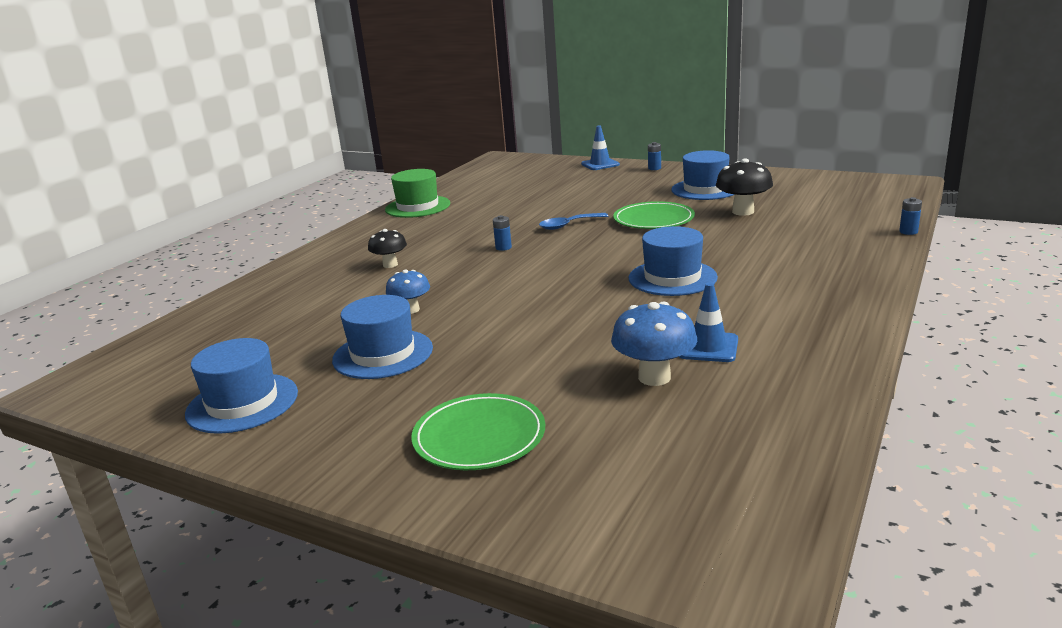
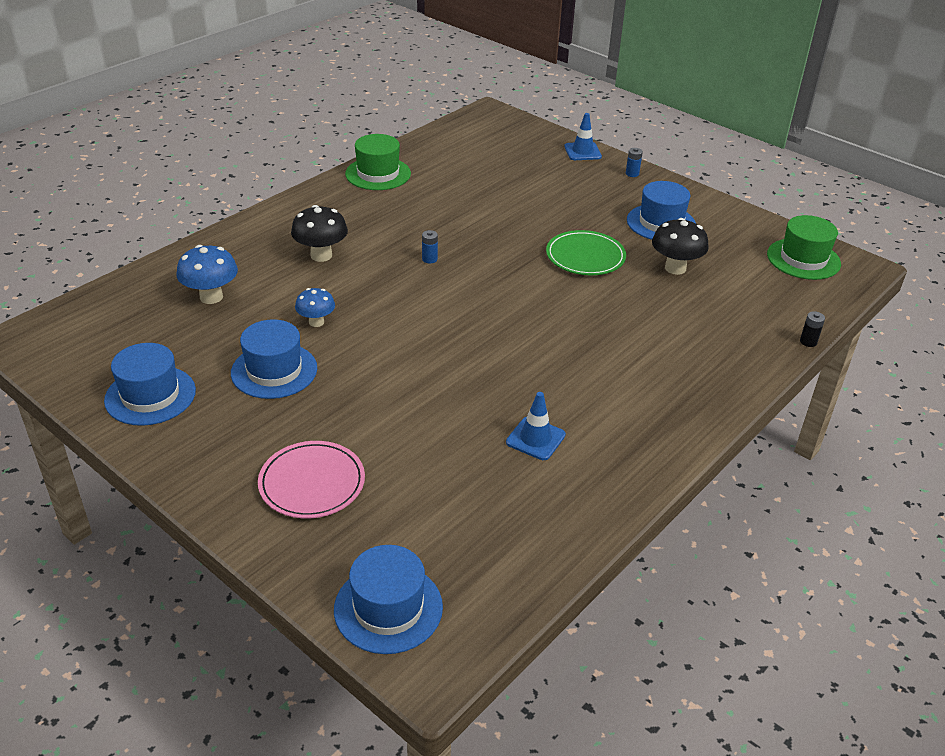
camera: 10 degrees right, 15 degrees up
black mushroom [368,229,407,268] -> black mushroom [291,205,348,262], size x1.53
green plate [411,393,545,470] -> pink plate [258,441,365,518]
blue spoon [539,213,608,230] -> none
blue mushroom [611,302,697,386] -> blue mushroom moved to [176,245,238,304]
blue hat [629,226,718,296] -> blue hat moved to [334,545,443,654]
blue battery [899,197,922,235] -> black battery [800,311,825,347]
none -> green hat [767,215,841,280]

